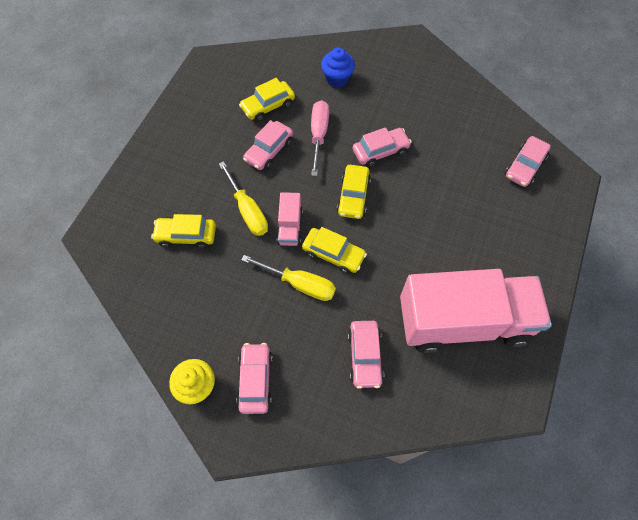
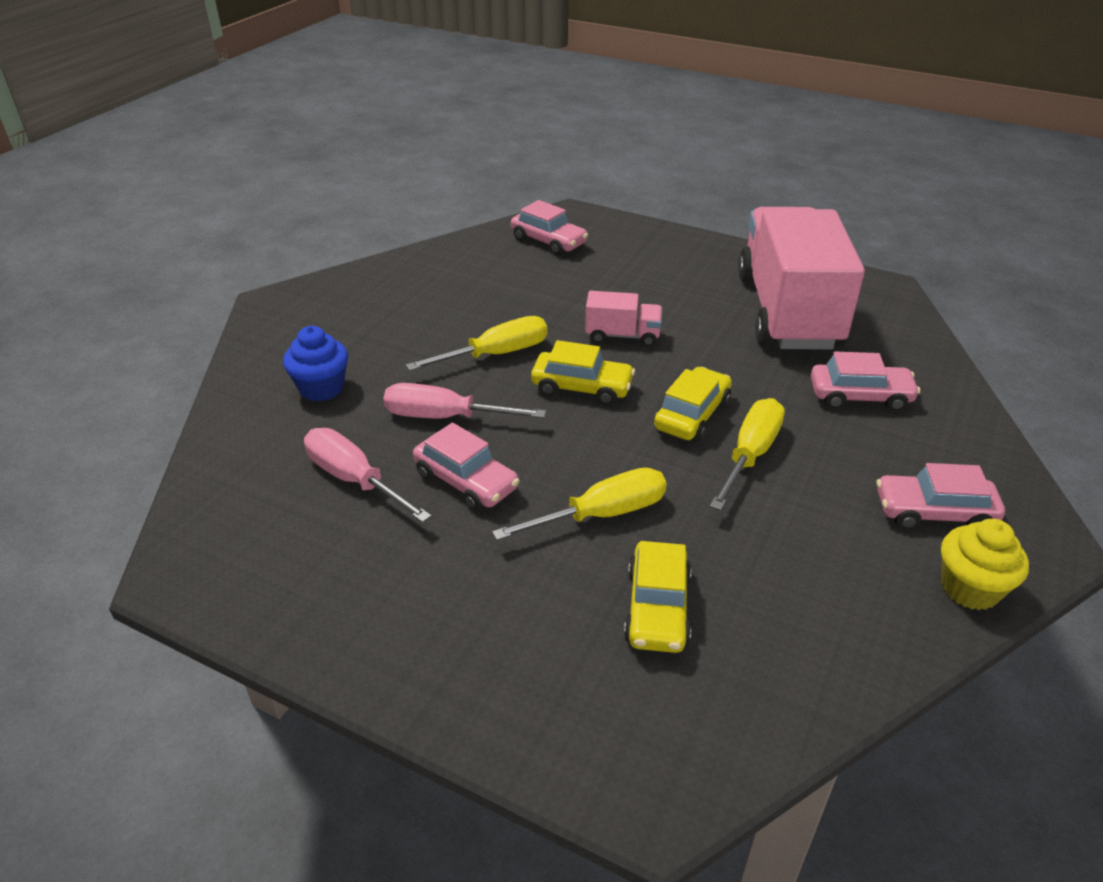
camera: 85 degrees left, 25 degrees down
yellow car [239,78,295,122] -> pink screwdriver [304,428,432,523]
pink truck [277,192,303,246] -> pink truck moved to [585,291,662,347]
pink car [353,127,412,167] -> yellow screwdriver [406,316,547,371]

